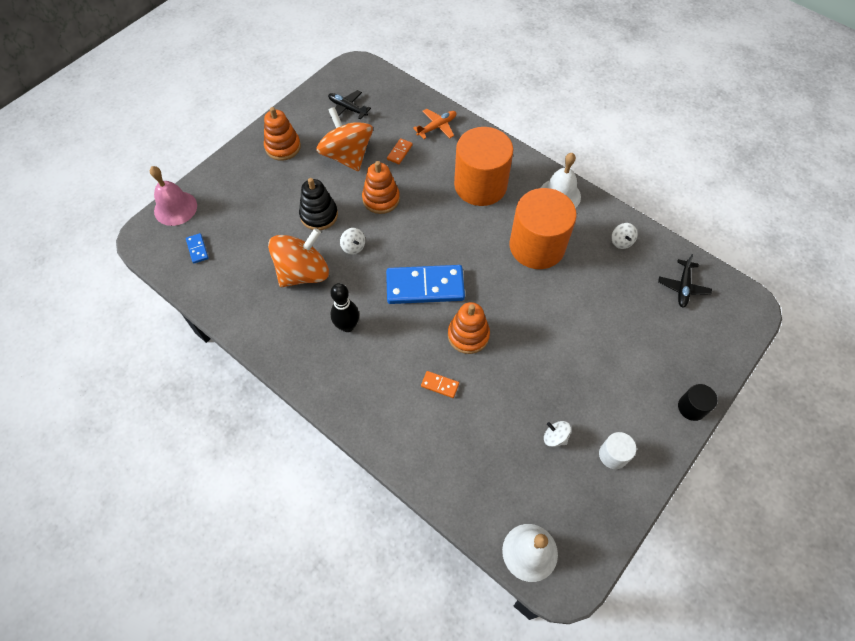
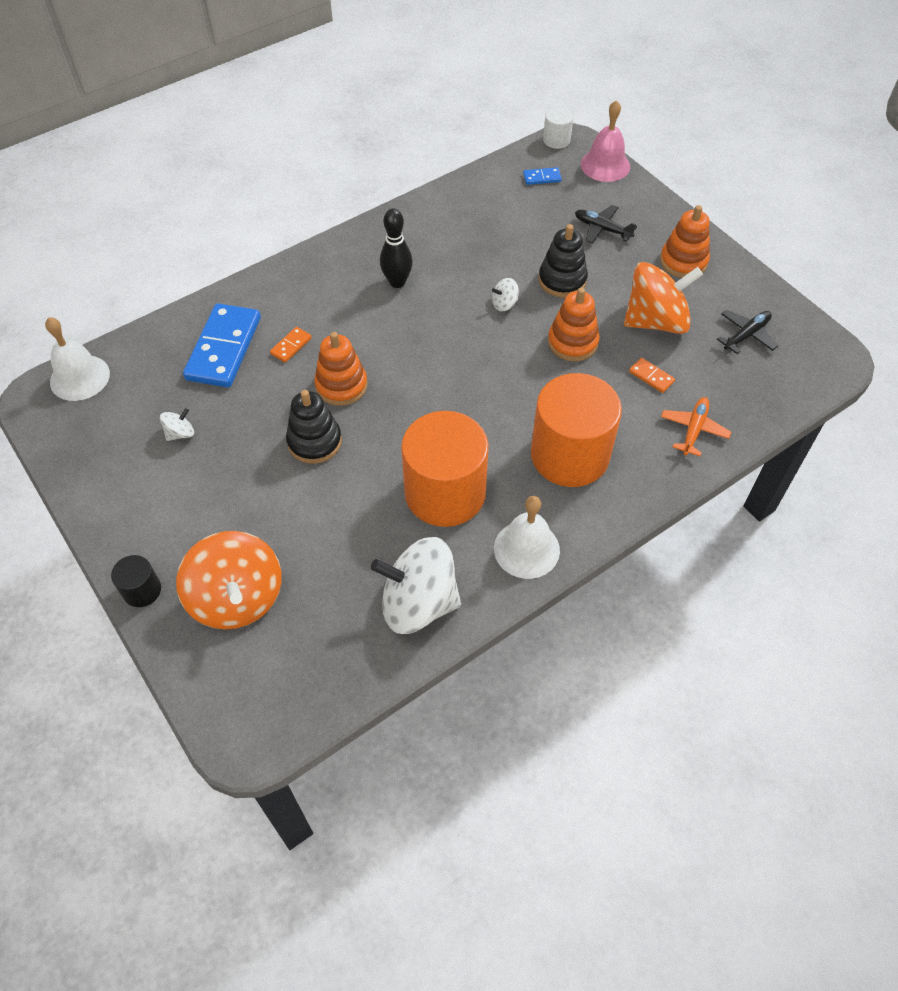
camera: 105 degrees right, 5 degrees down
orange spinning top [268,228,329,287] -> orange spinning top moved to [176,531,282,629]
blue domino [386,265,465,304] -> blue domino moved to [183,303,261,388]
orange plane [413,109,456,139] -> orange plane turned 135 degrees counterclockwise [661,397,731,456]
white cylinder [599,432,636,469] -> white cylinder moved to [543,107,574,149]
white spinning top [611,223,637,249] -> white spinning top [371,537,461,634], size x2.41
black plane [658,254,712,308] -> black plane moved to [575,205,637,243]
none -> black stacking toy [286,390,342,464]

